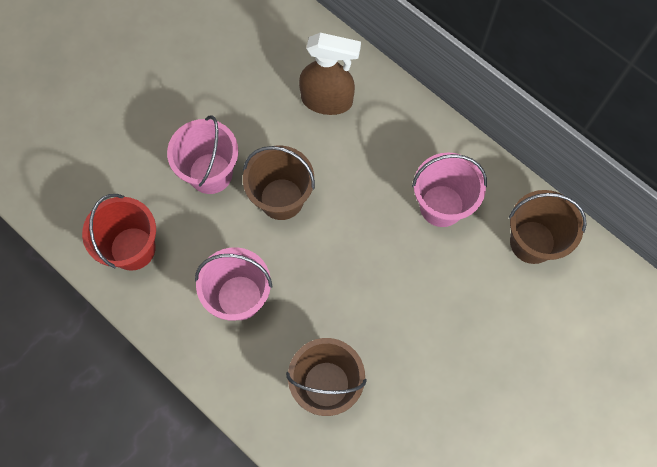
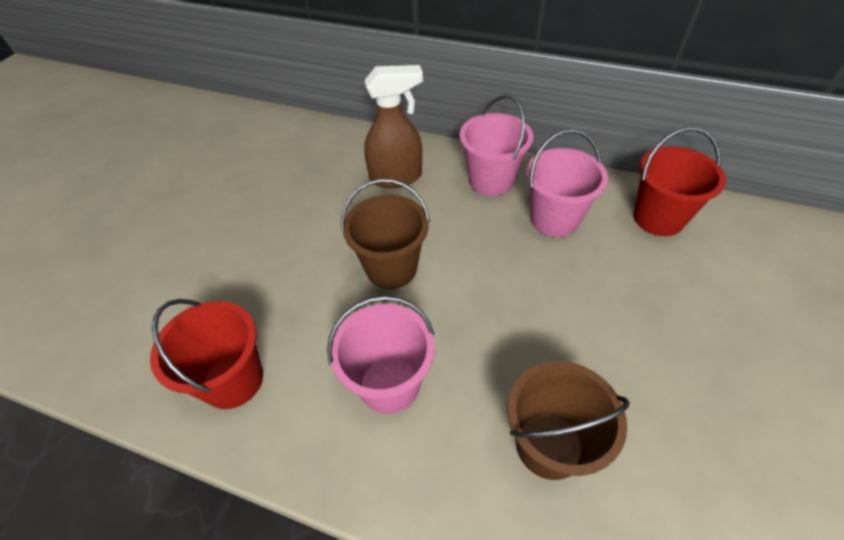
camera: 20 degrees left, 20 degrees down
pink bucket [167,115,238,194] -> pink bucket moved to [460,95,533,196]
brown bucket [509,190,587,264] -> red bucket [633,127,726,236]

